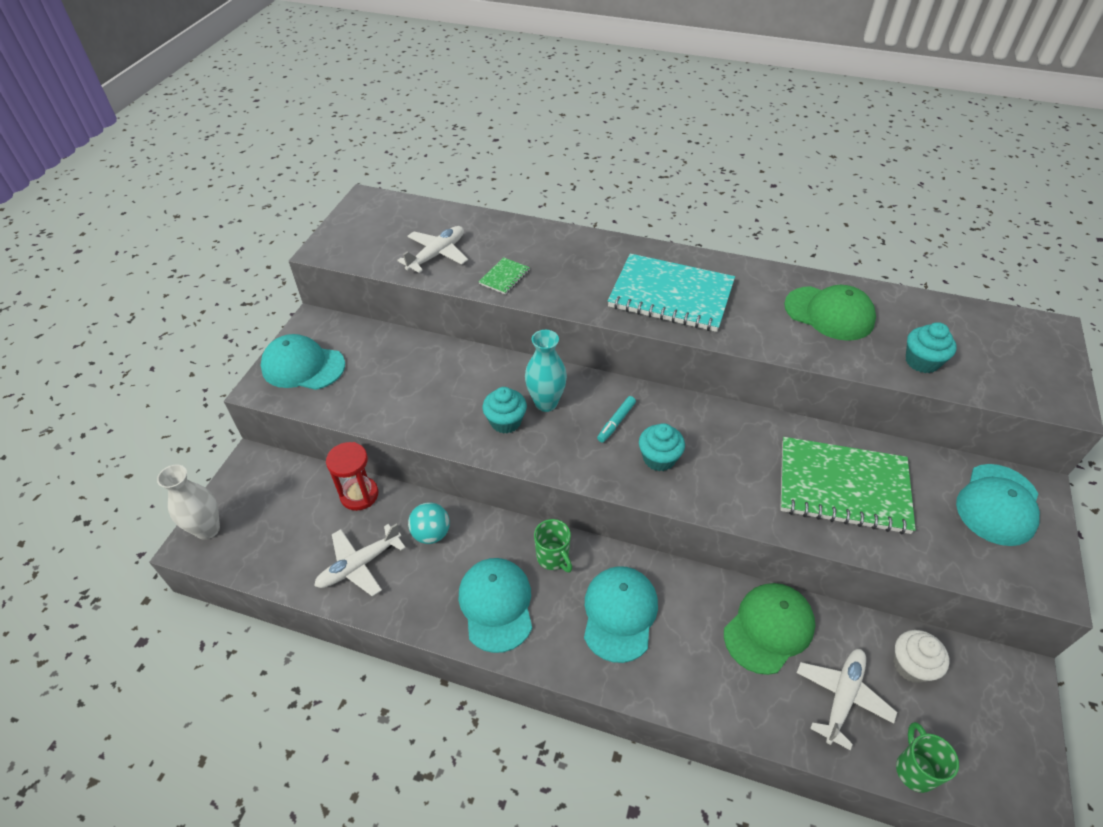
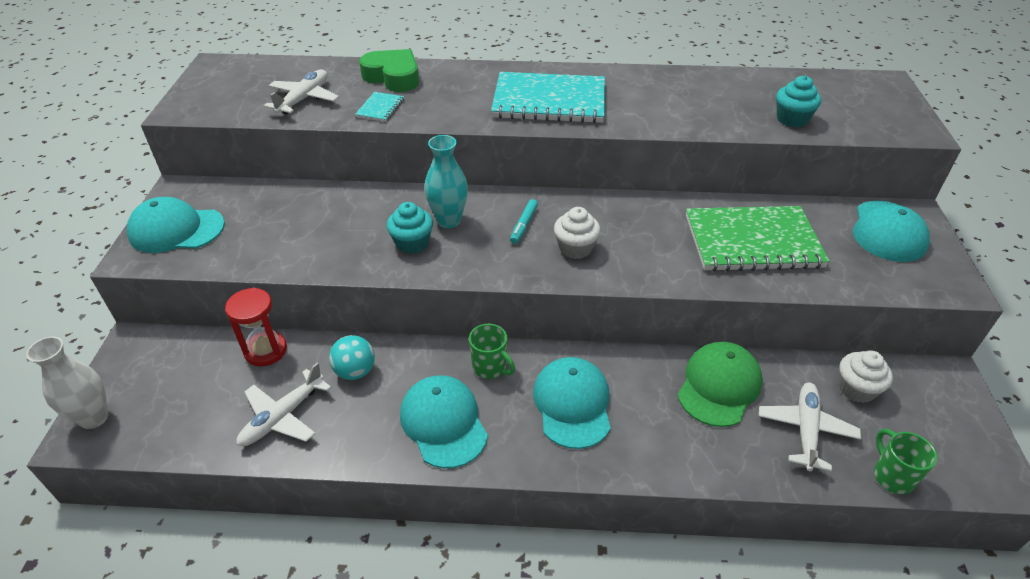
camera: 15 degrees left, 5 degrees down
green notebook [479,257,530,295] -> turquoise notebook [355,92,404,122]
turquoise cupcake [639,423,685,471] -> white cupcake [554,207,601,259]
green cap [784,285,876,341] -> none
none -> green heart [359,49,419,92]

